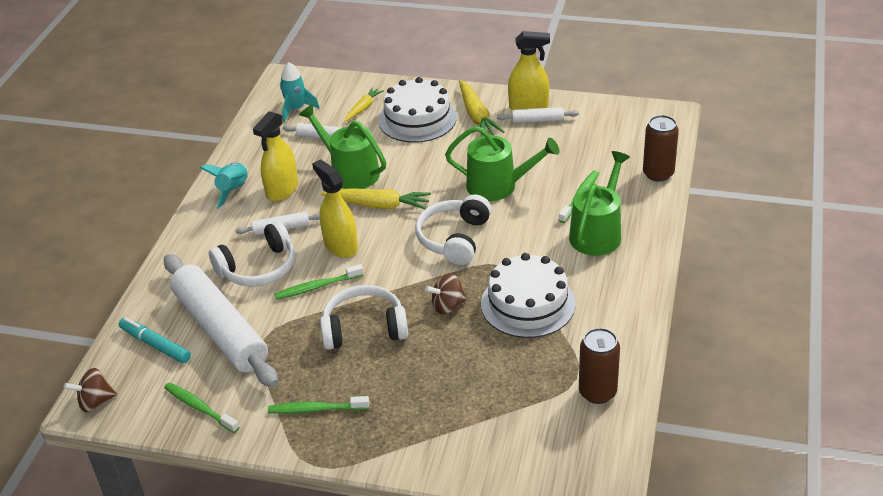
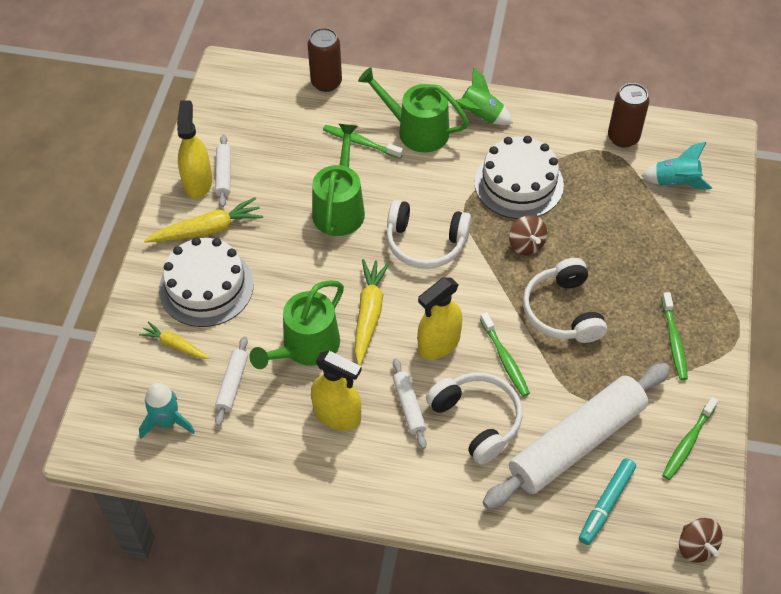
camera: 95 degrees left, 15 degrees up
turquoise rocket [200,163,248,209] -> turquoise rocket moved to [641,142,712,189]
none -> green rocket [456,67,513,125]

